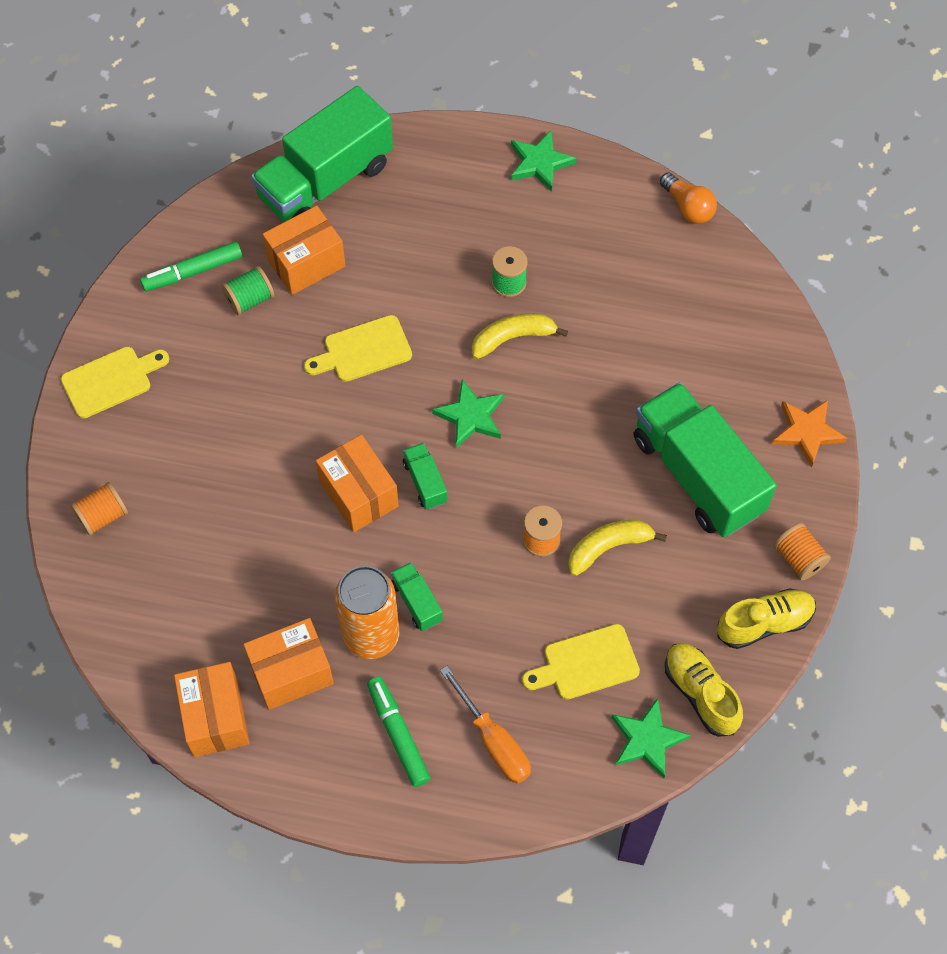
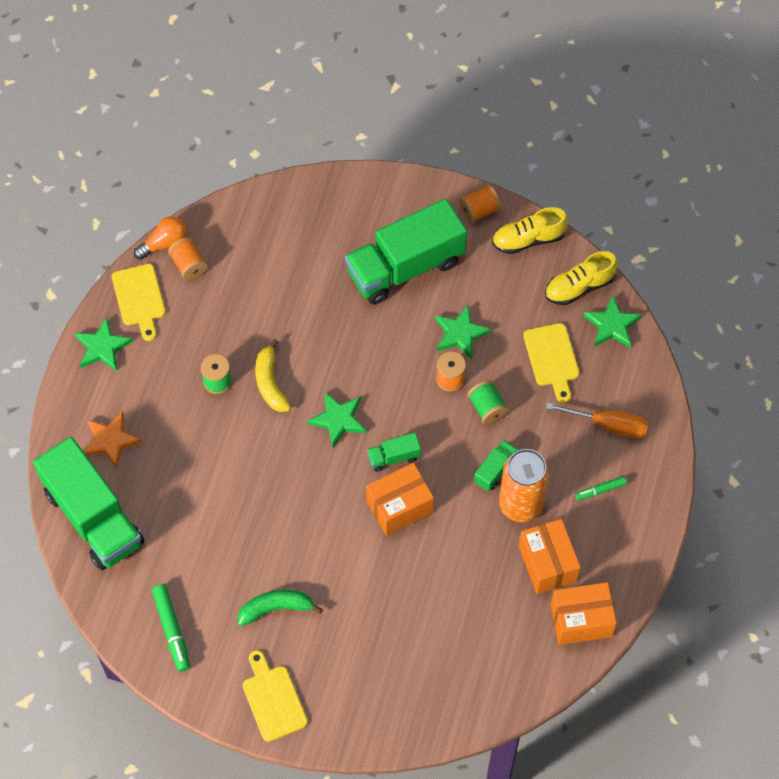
camera: 85 degrees left, 0 degrees up
orange spool [70,482,128,536] -> orange spool moved to [168,237,208,280]
green spool [221,266,274,315] -> green spool moved to [468,380,509,424]
orange box [262,206,346,295] -> none
yellow cutting board [304,315,412,382] -> yellow cutting board moved to [112,264,166,341]
green marker [367,677,430,787] -> green marker [575,476,627,501], size x0.61
green truck [391,562,443,631] -> green truck turned 150 degrees clockwise [474,440,518,491]
orange screwdriver [440,666,531,784] -> orange screwdriver turned 45 degrees clockwise [546,402,649,438]
yellow banana [568,520,667,576] -> green star [435,305,491,359]
yellow shoe [717,588,816,649] -> yellow shoe turned 90 degrees counterclockwise [492,207,568,254]
orange star [772,400,847,468] -> orange star moved to [84,412,142,468]
none -> green banana [238,590,323,626]

